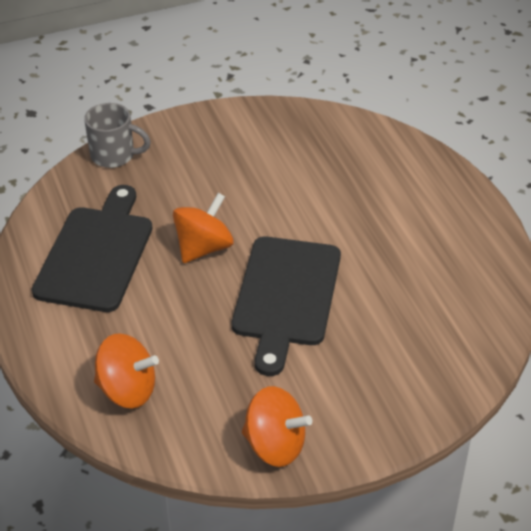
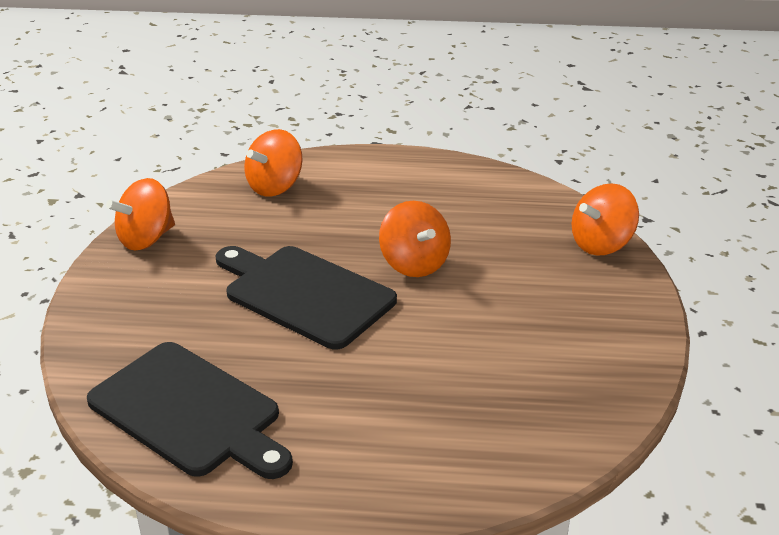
camera: 115 degrees right, 10 degrees down
black cutting board [32,185,153,312] -> black cutting board moved to [87,342,293,479]
grey mug [84,103,151,168] -> orange spinning top [572,183,639,256]

